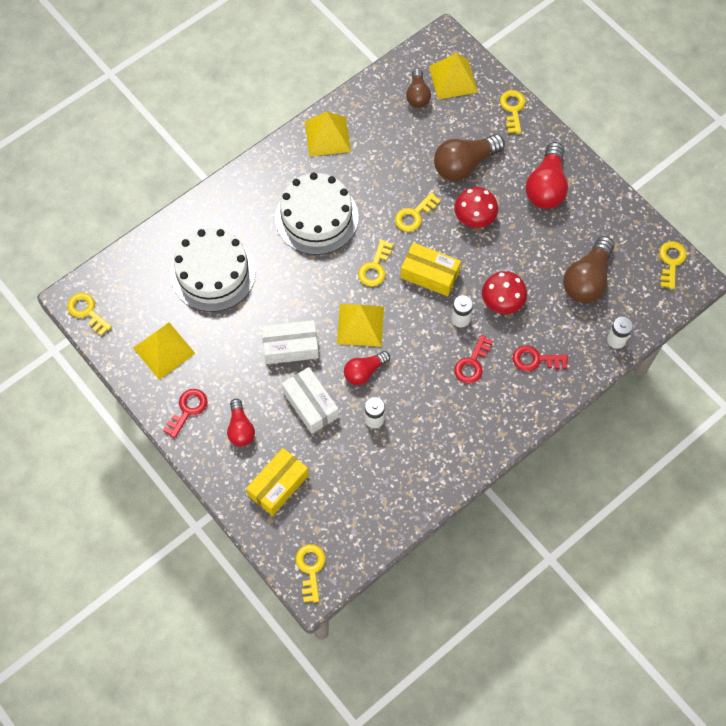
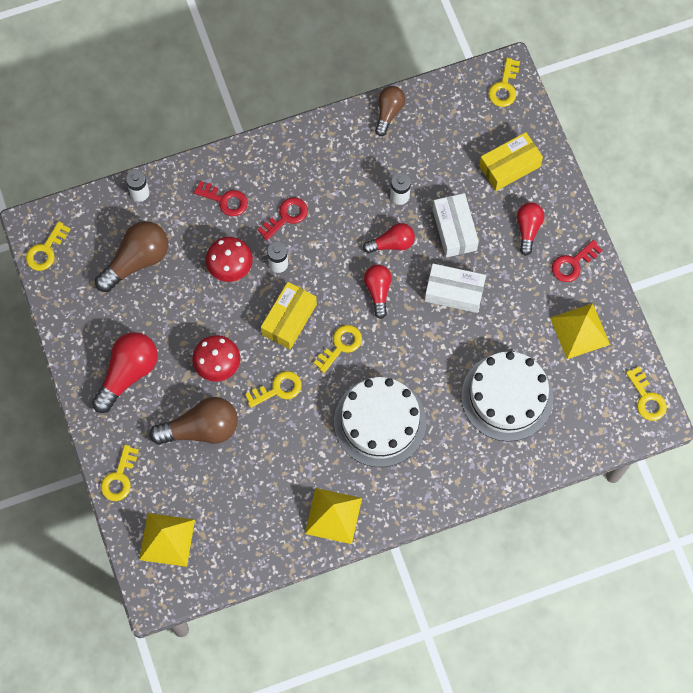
camera: 160 degrees left, 5 degrees up
yellow pyramid [337,304,384,347] -> red light bulb [364,265,392,319]
yellow box [400,243,461,296] -> yellow box turned 75 degrees clockwise [261,282,317,349]
brown light bulb [406,68,431,108] -> brown light bulb moved to [375,86,405,136]

